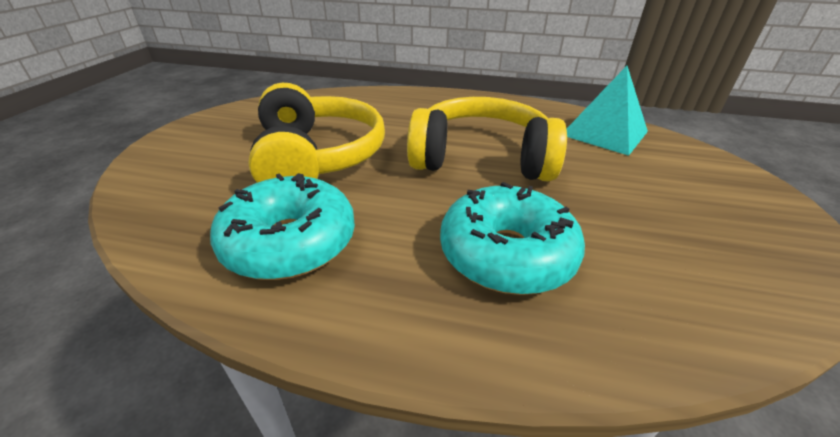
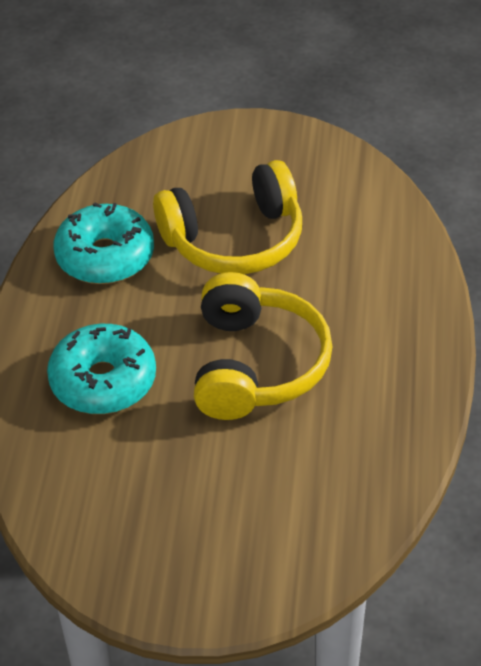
camera: 85 degrees right, 10 degrees up
turquoise pyramid [566,66,648,156] -> none

